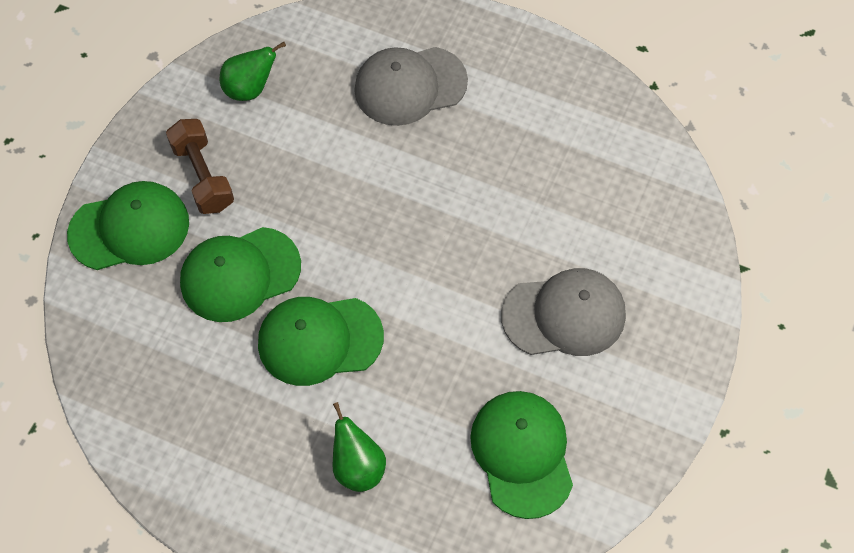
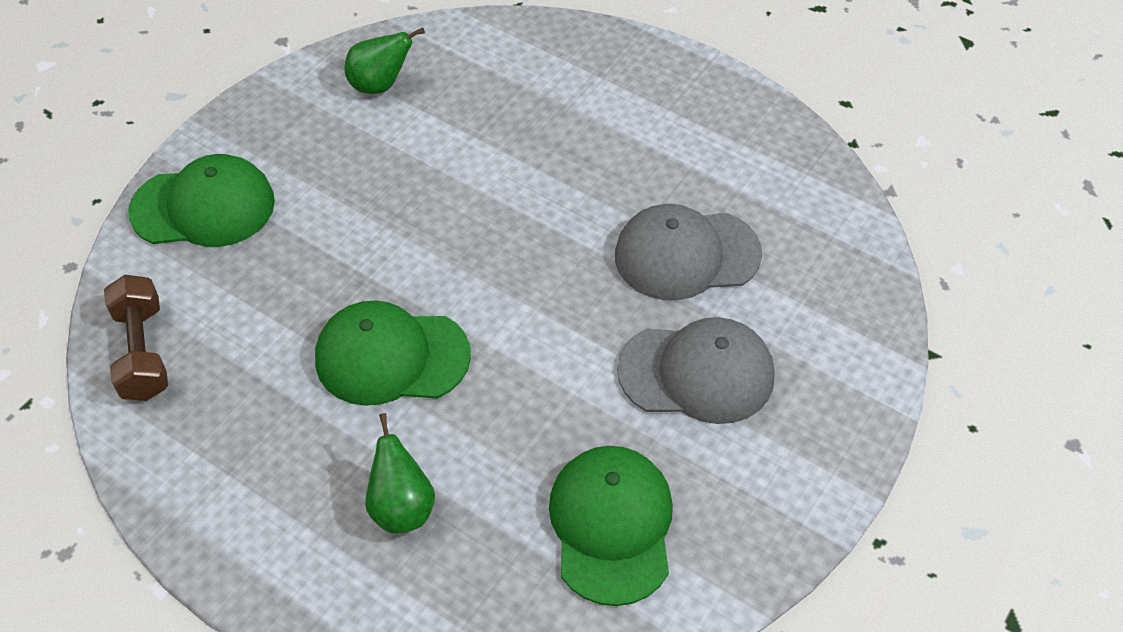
camera: 10 degrees right, 10 degrees down
brown dumbbell [166,119,234,214] -> brown dumbbell moved to [104,275,168,401]
green cap [180,227,301,322] -> none
grey cap [354,47,468,126] -> grey cap moved to [615,204,762,300]

